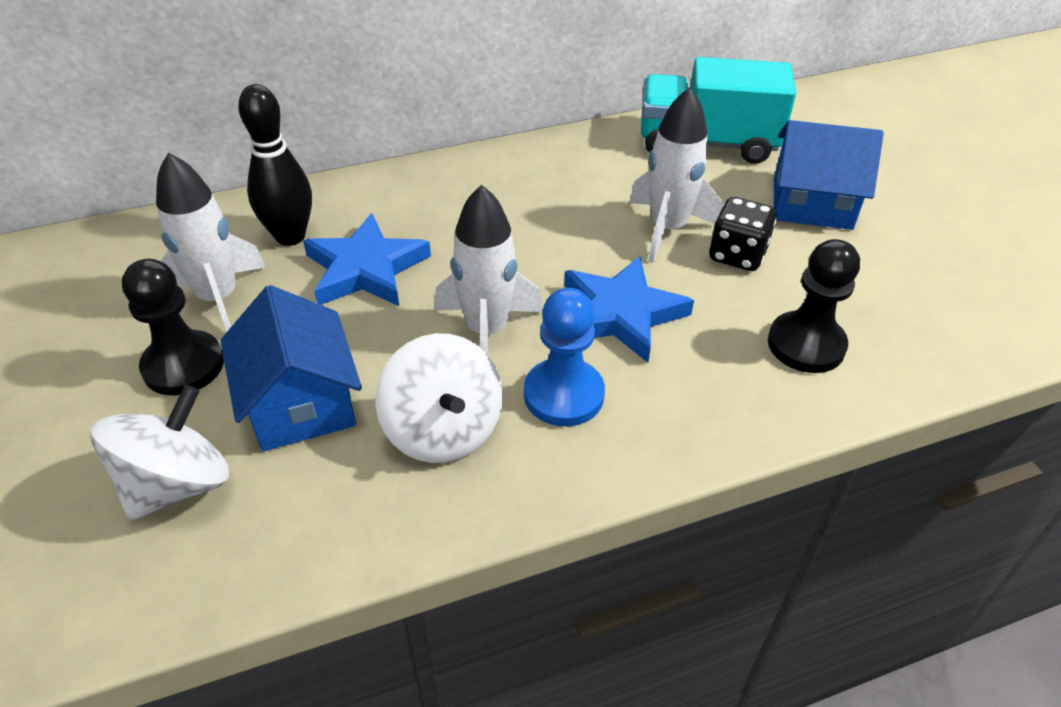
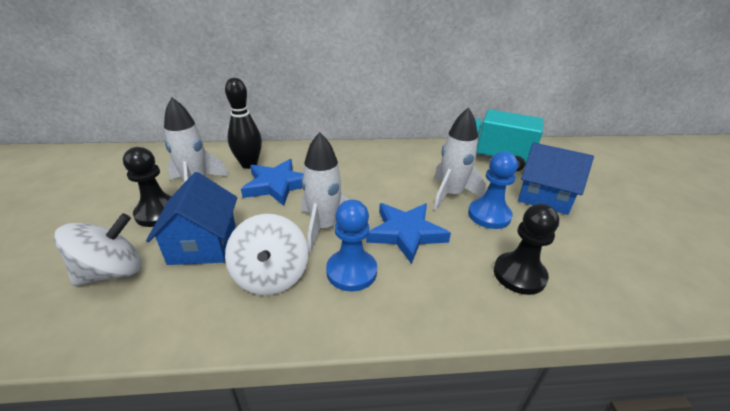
camera: 15 degrees right, 10 degrees down
black dice [709,197,777,271] -> blue pawn [468,152,518,229]

